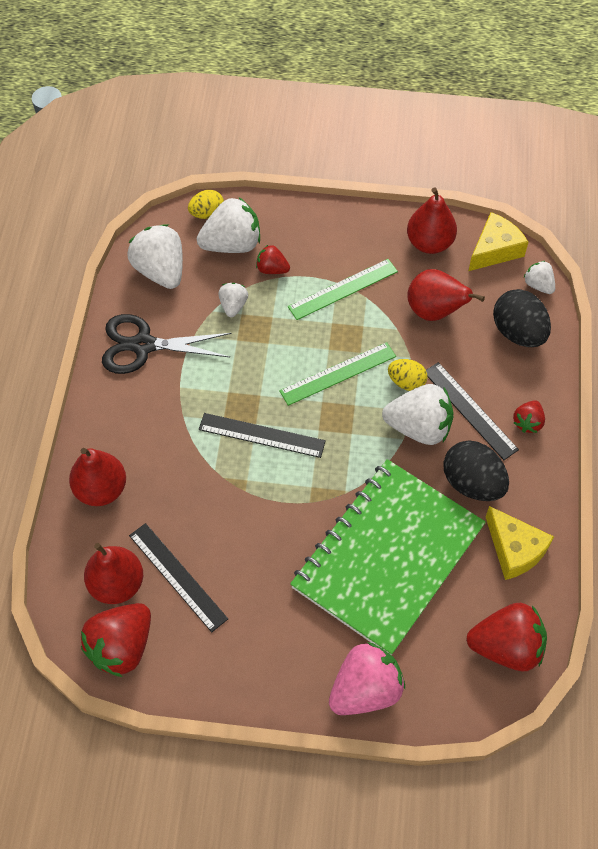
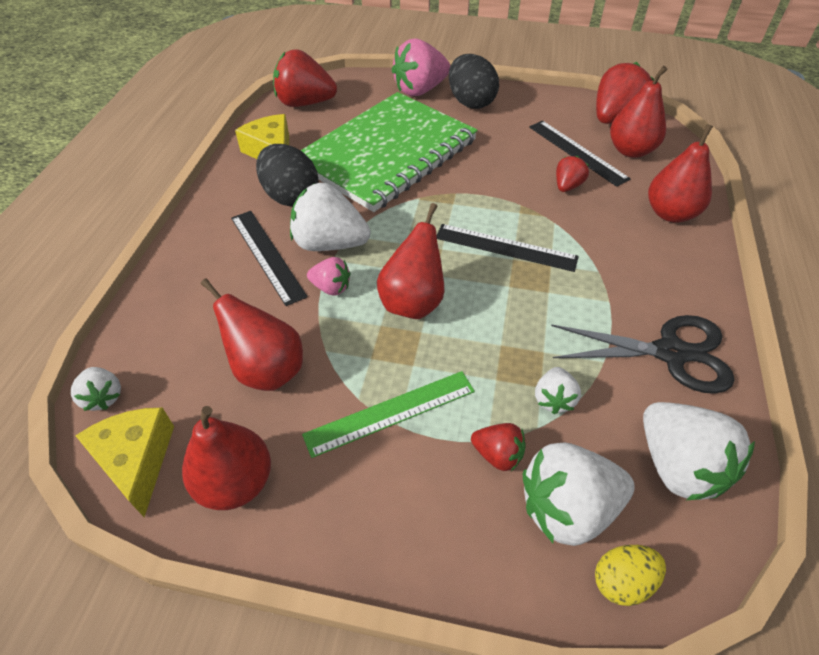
camera: 175 degrees left, 10 degrees down
green ruler [279,342,396,406] -> red pear [377,203,444,319]
yellow egg [388,359,427,391] -> pink strawberry [307,257,350,295]
yellow cheese [468,212,528,271] -> yellow cheese turned 105 degrees clockwise [75,408,174,517]
black egg [493,289,551,347] -> black egg moved to [449,54,499,109]
red strawberry [513,400,545,433] -> red strawberry moved to [556,156,589,192]

